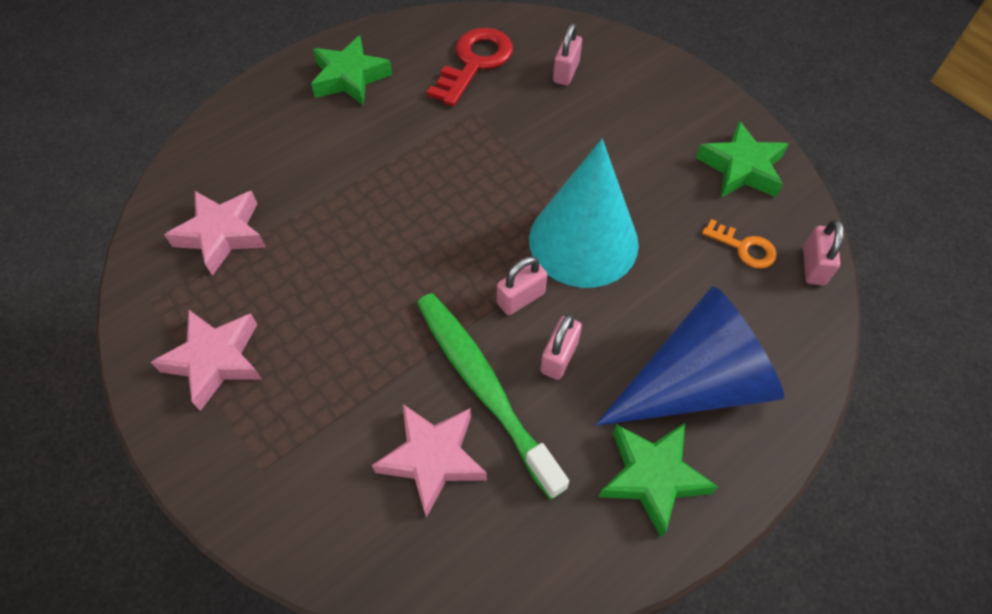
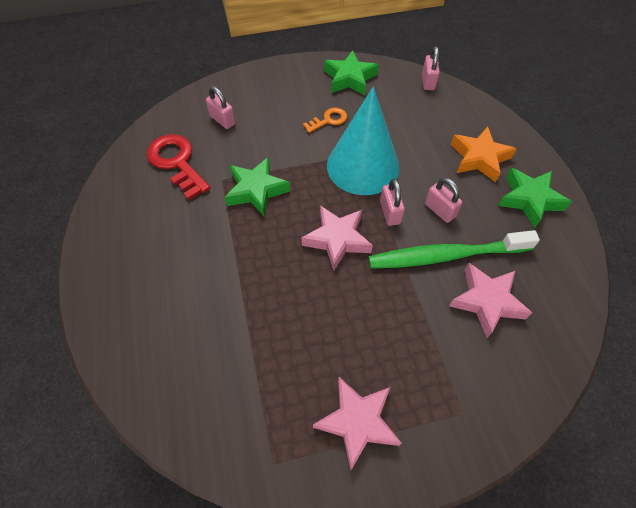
camera: 65 degrees left, 0 degrees up
pink star [164,191,266,276] -> pink star moved to [301,205,373,271]
green star [311,36,392,106] -> green star moved to [225,157,290,217]
blue cone [595,286,784,426] -> orange star [451,127,516,182]
orange key [702,219,777,269] -> orange key moved to [303,108,347,133]
pink padlock [803,219,844,285] -> pink padlock turned 60 degrees clockwise [422,47,440,90]

